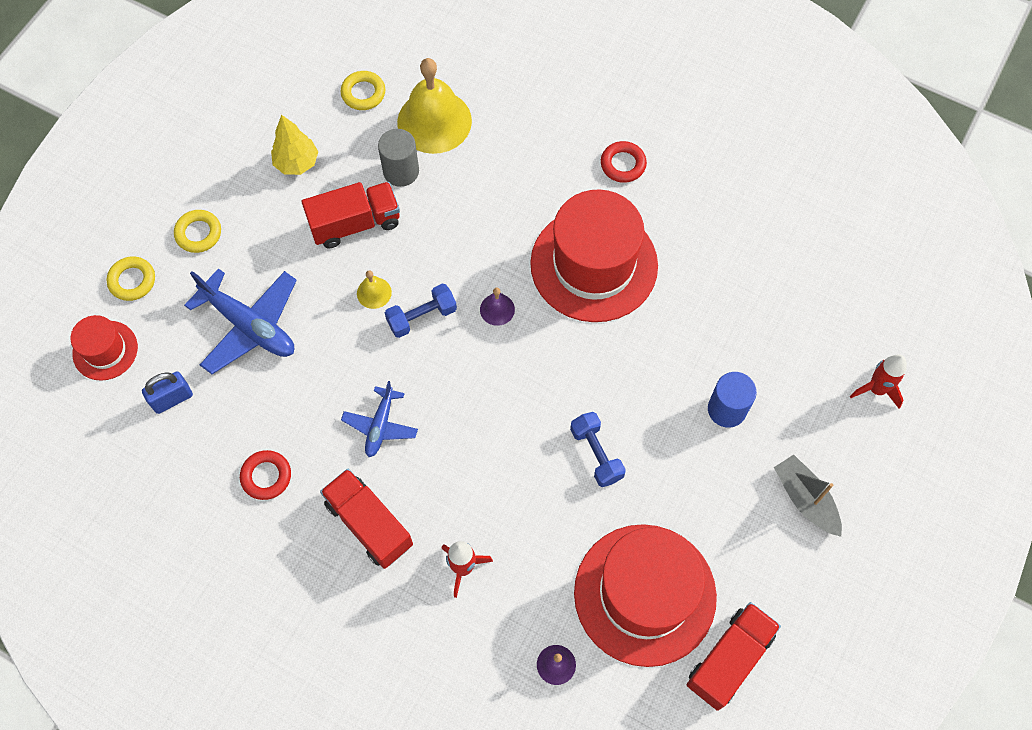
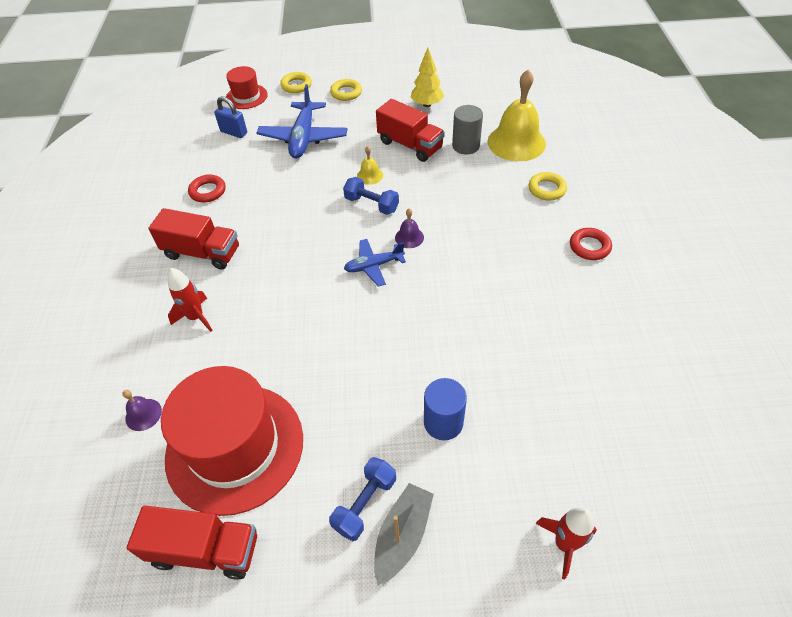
camera: 60 degrees right, 15 degrees down
red truck [320,469,413,569] -> red truck turned 90 degrees clockwise [148,208,239,270]
yellow ring [341,71,385,110] -> yellow ring moved to [529,172,567,201]
blue plane [341,381,418,457] -> blue plane moved to [344,239,406,287]
red hat [530,189,658,322] -> none
blue dumbbell [570,412,626,487] -> blue dumbbell moved to [329,457,396,541]

